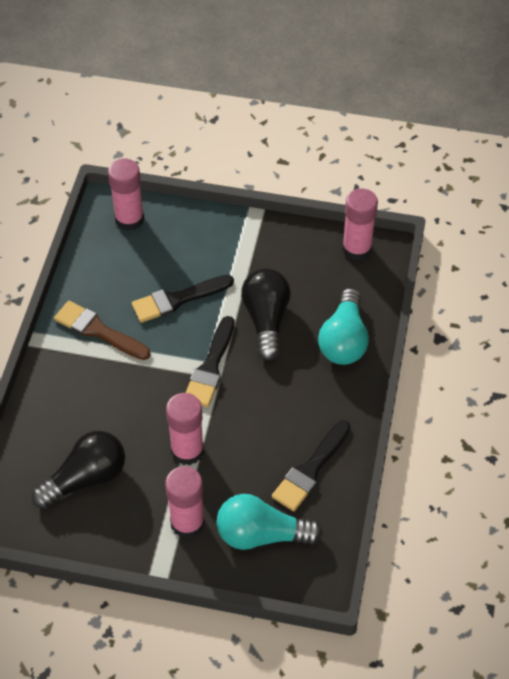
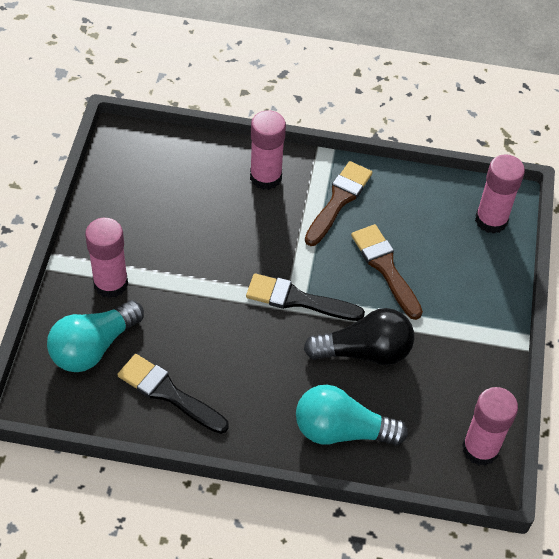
camera: 85 degrees right, 0 degrees up
black light bulb [32,431,125,509] -> none
black brush [132,275,234,323] -> brown brush [351,224,423,320]
pink glue stick [166,393,204,465] -> pink glue stick moved to [250,110,286,190]
turquoise light bulb [217,494,323,550] -> turquoise light bulb turned 135 degrees counterclockwise [47,300,144,372]

